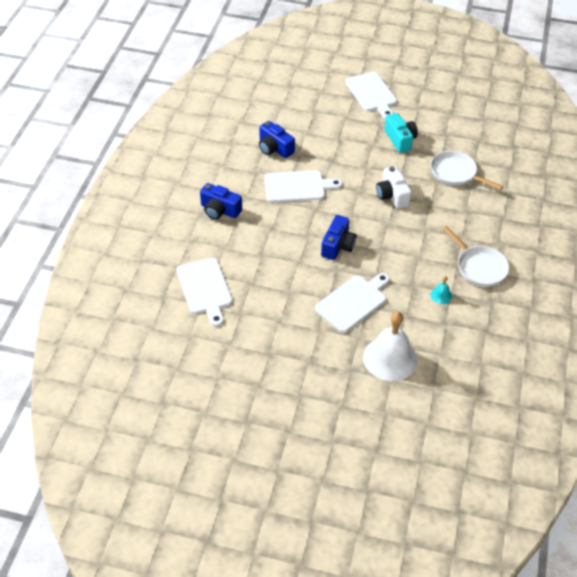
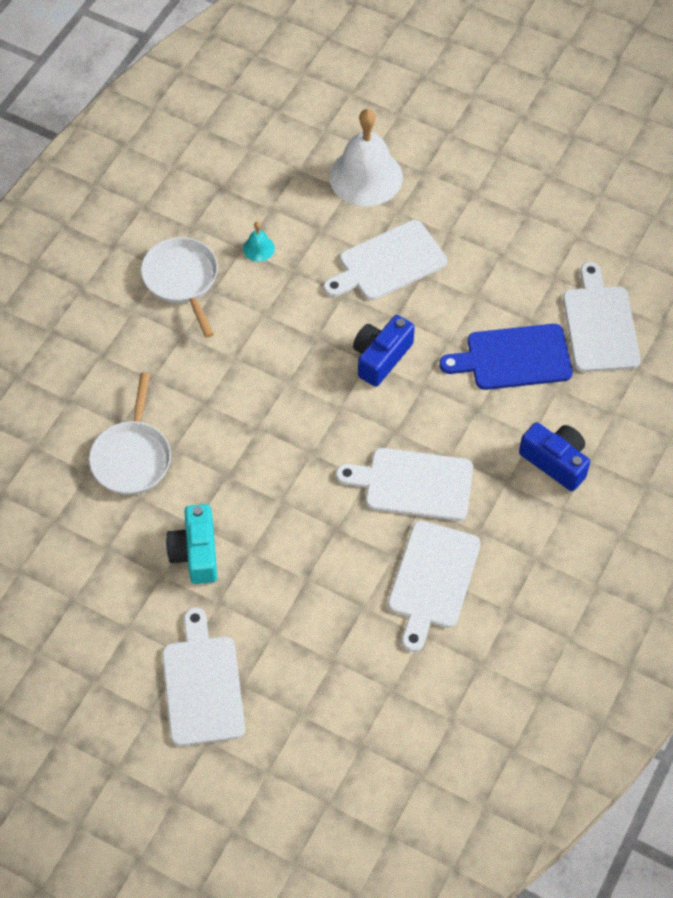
camera: 165 degrees left, 10 degrees up
blue camera [259,121,295,158] -> white cutting board [388,521,481,652]
white camera [376,166,412,209] -> none
white pan [431,151,503,190] -> white pan turned 45 degrees clockwise [89,372,171,495]
none -> blue cutting board [439,324,573,390]

